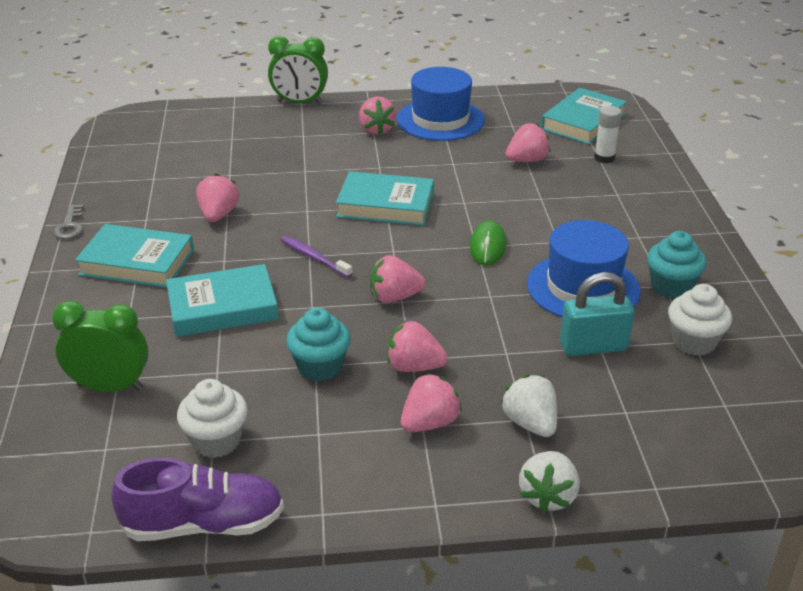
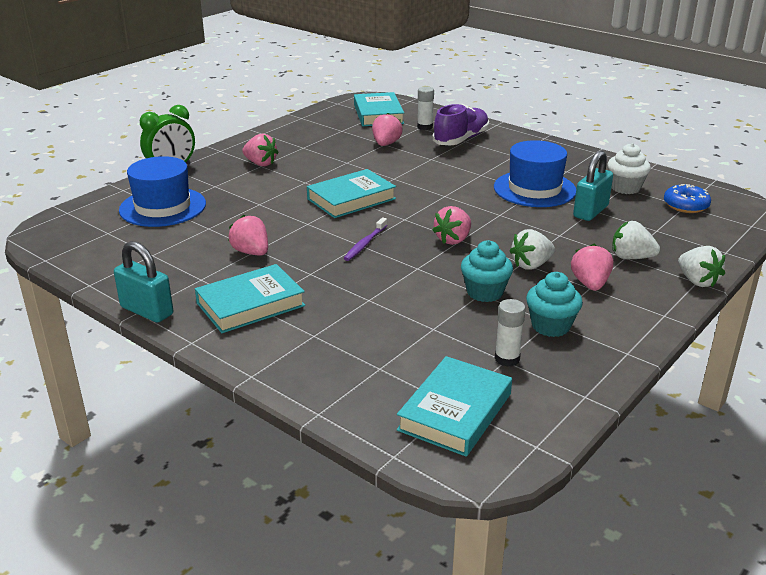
camera: 45 degrees left, 5 degrees down
green clock [52,301,148,392] -> none
grey key [53,204,84,239] -> turquoise padlock [114,241,173,323]
purple shoe [111,458,284,541] -> purple shoe moved to [433,104,489,145]
turquoise book [166,264,279,337] -> turquoise book moved to [397,356,512,457]
white cupcake [177,379,248,458] -> white glue stick [495,299,526,367]
purple toothbrush [280,236,352,278] -> purple toothbrush turned 60 degrees counterclockwise [344,217,387,261]
pink strawberry [387,321,448,372] -> white strawberry [510,229,555,270]
blue hat [397,67,485,141] -> blue hat moved to [119,156,206,227]
green mouse [470,220,506,266] -> none
turquoise cupcake [647,231,706,299] -> turquoise cupcake moved to [526,272,583,337]
none -> blue donut [664,184,711,213]

